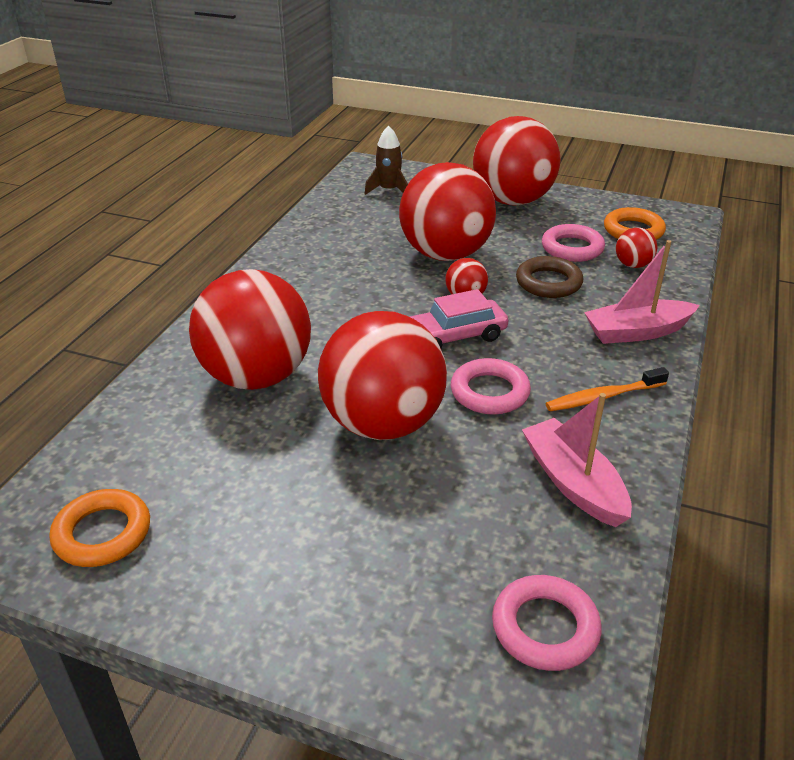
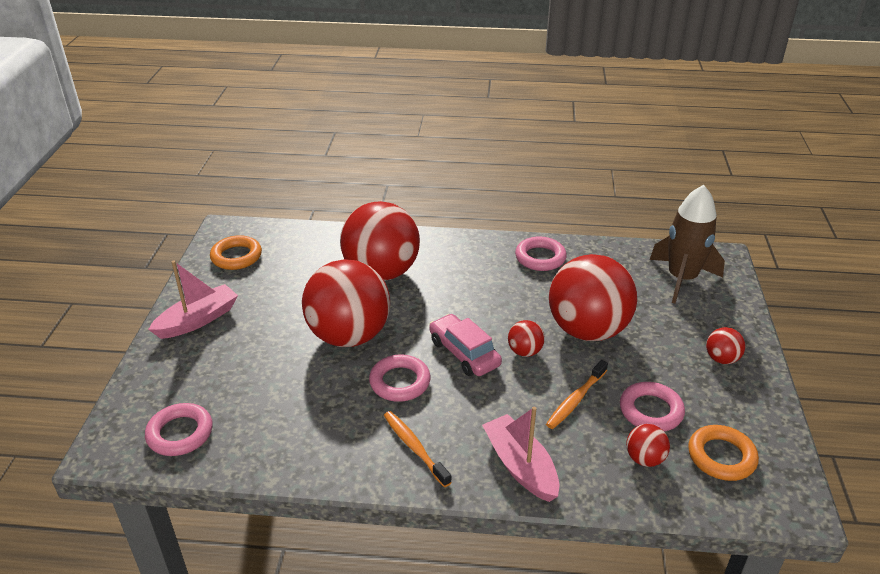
camera: 75 degrees right, 0 degrees up
brown rocket [365,126,408,195] -> brown rocket [650,185,725,304], size x1.72
red ball [473,116,561,206] -> red ball [706,327,745,364], size x0.42
brown ring [516,256,583,298] -> orange toothbrush [546,360,608,429]
pink boat [522,393,632,527] -> pink boat moved to [148,260,238,339]
none -> pink ring [515,236,567,271]

